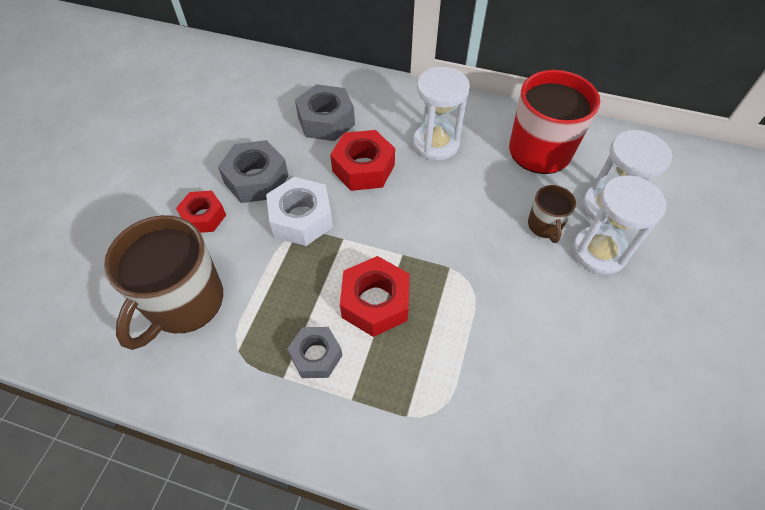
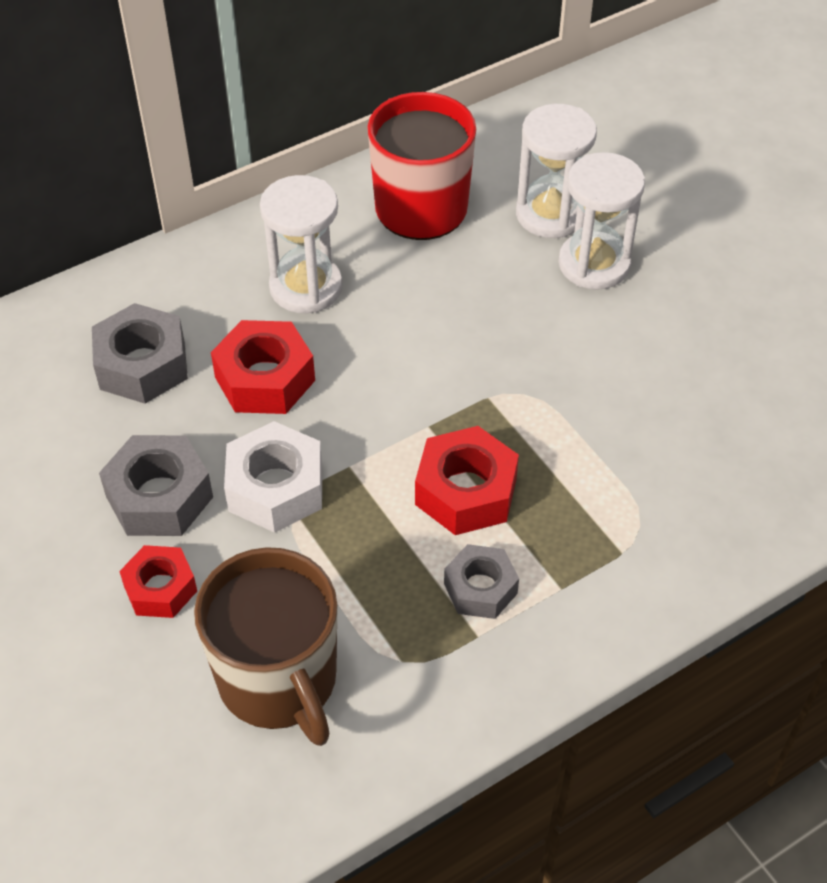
camera: 50 degrees left, 5 degrees down
brown mug [528,185,576,243] -> none

